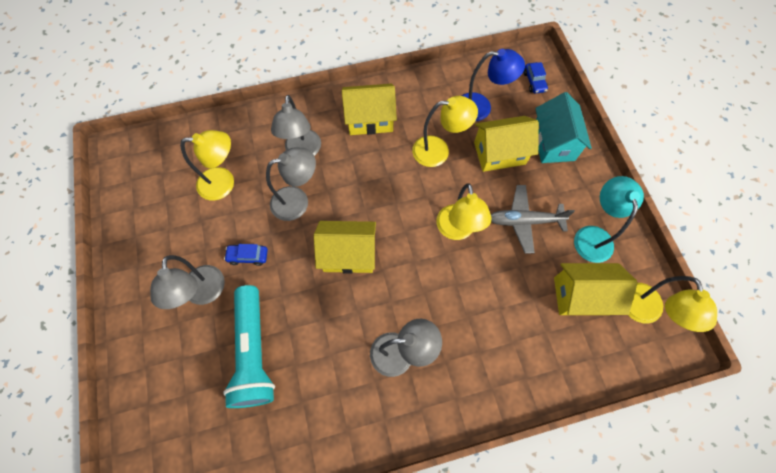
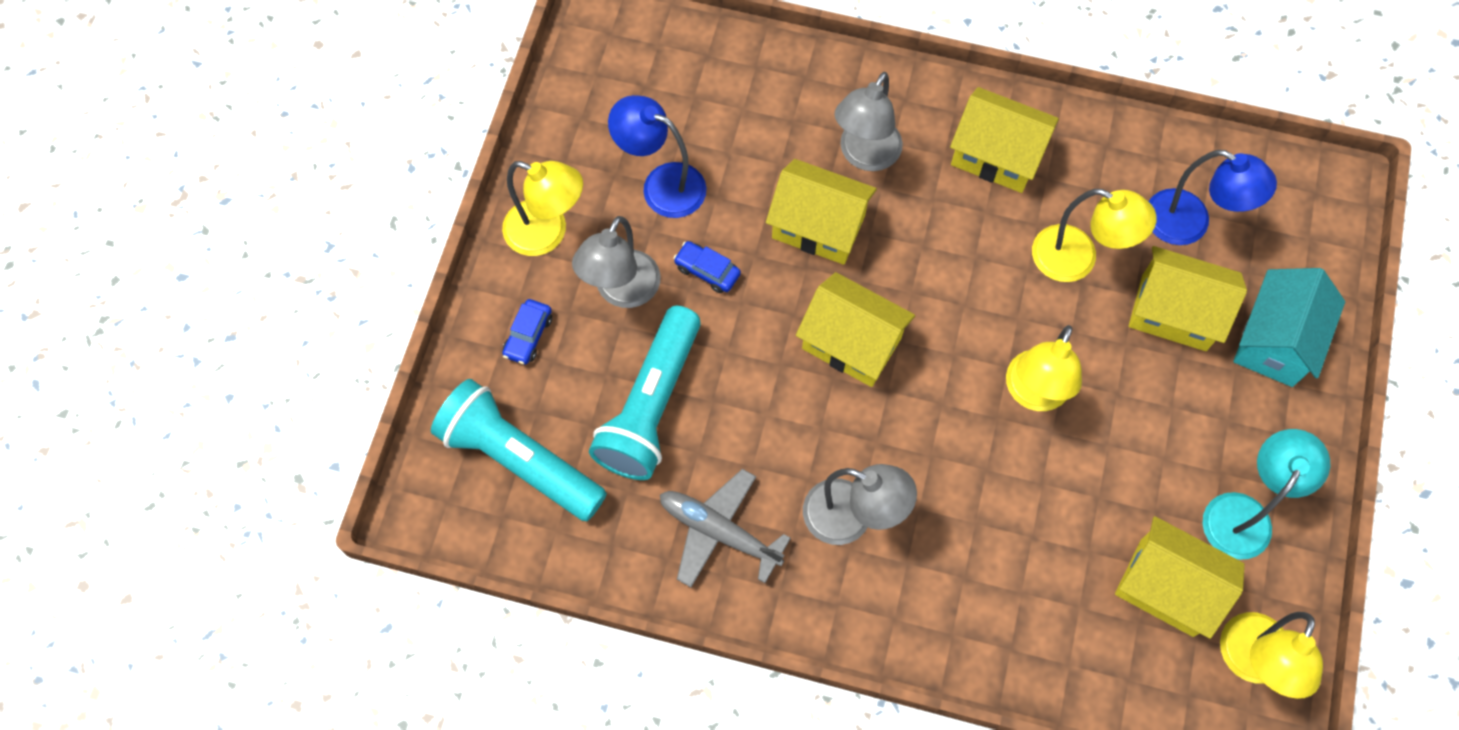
camera: 30 degrees right, 0 degrees up
yellow lamp [180,130,234,201] -> yellow lamp moved to [502,161,583,256]
grey lamp [266,148,316,221] -> yellow house [766,159,877,265]
grey plane [491,185,575,254] -> grey plane moved to [660,469,791,587]
blue car [524,62,548,94] -> blue car moved to [502,299,552,365]
none -> turquoise flashlight [431,379,607,521]
none -> blue lamp [608,95,706,218]

